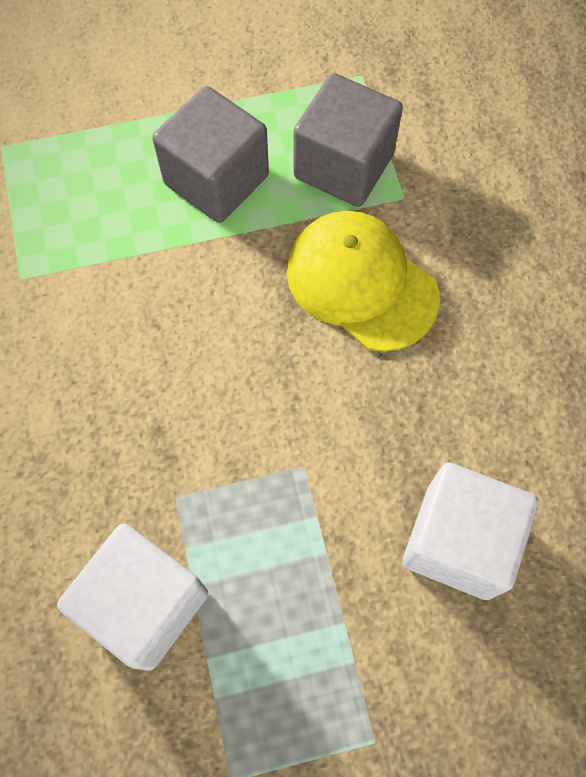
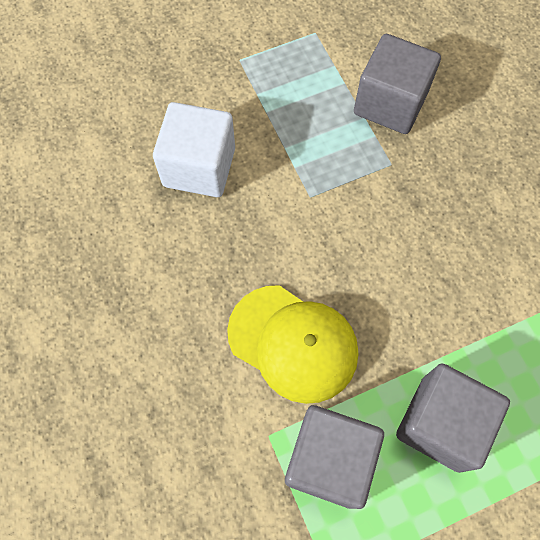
camera: 170 degrees right, 0 degrees up
white cube [57,524,208,671] -> grey cube [354,34,441,134]

